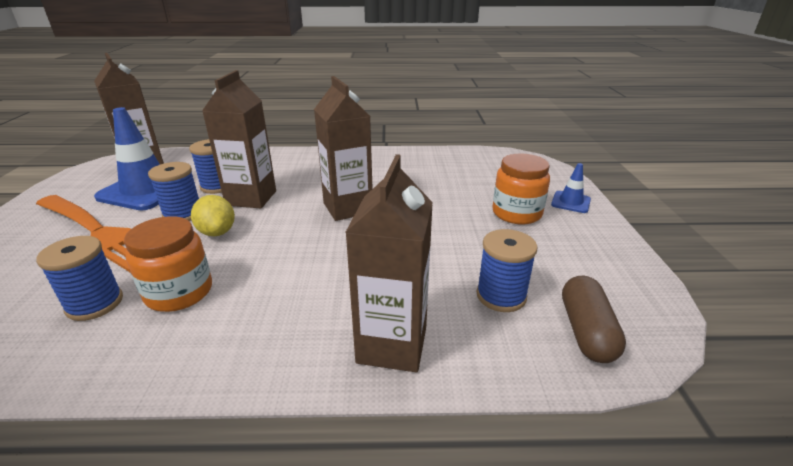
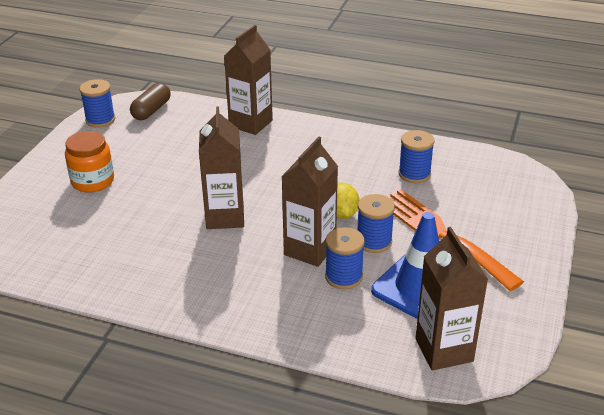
camera: 160 degrees left, 5 degrees up
orange jar [124,216,212,312] -> none
blue spool [476,229,538,312] -> blue spool moved to [79,79,115,128]
blue traffic cone [551,163,591,213] -> none

